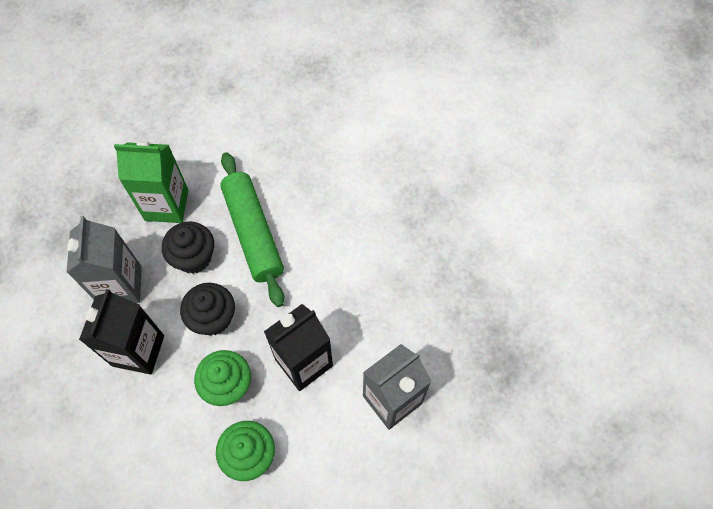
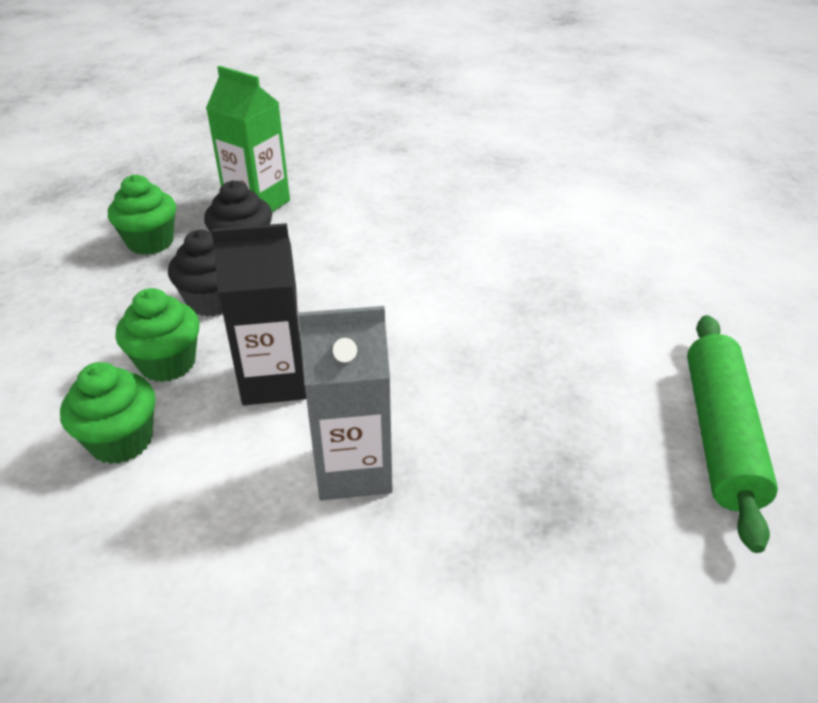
camera: 30 degrees right, 25 degrees down
grey carton [67,216,142,303] -> green cupcake [108,175,176,255]
black carton [79,289,164,375] -> none
green rolling pin [220,152,284,307] -> green rolling pin moved to [687,315,778,553]

